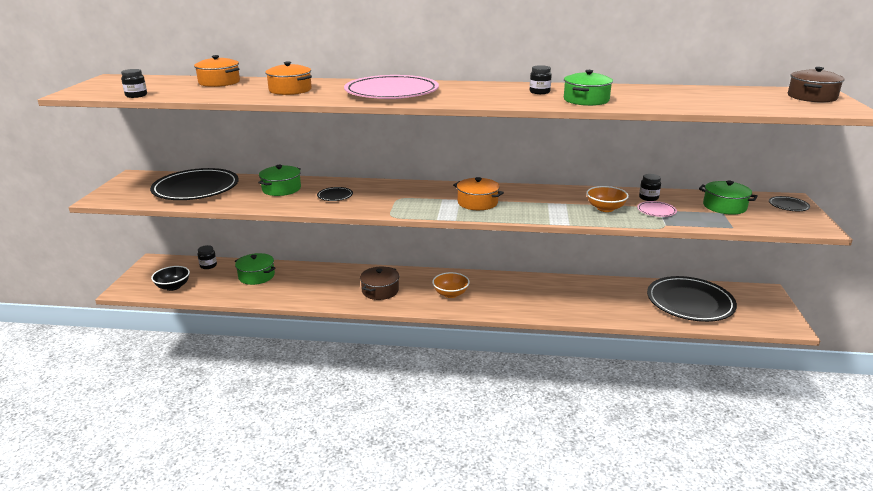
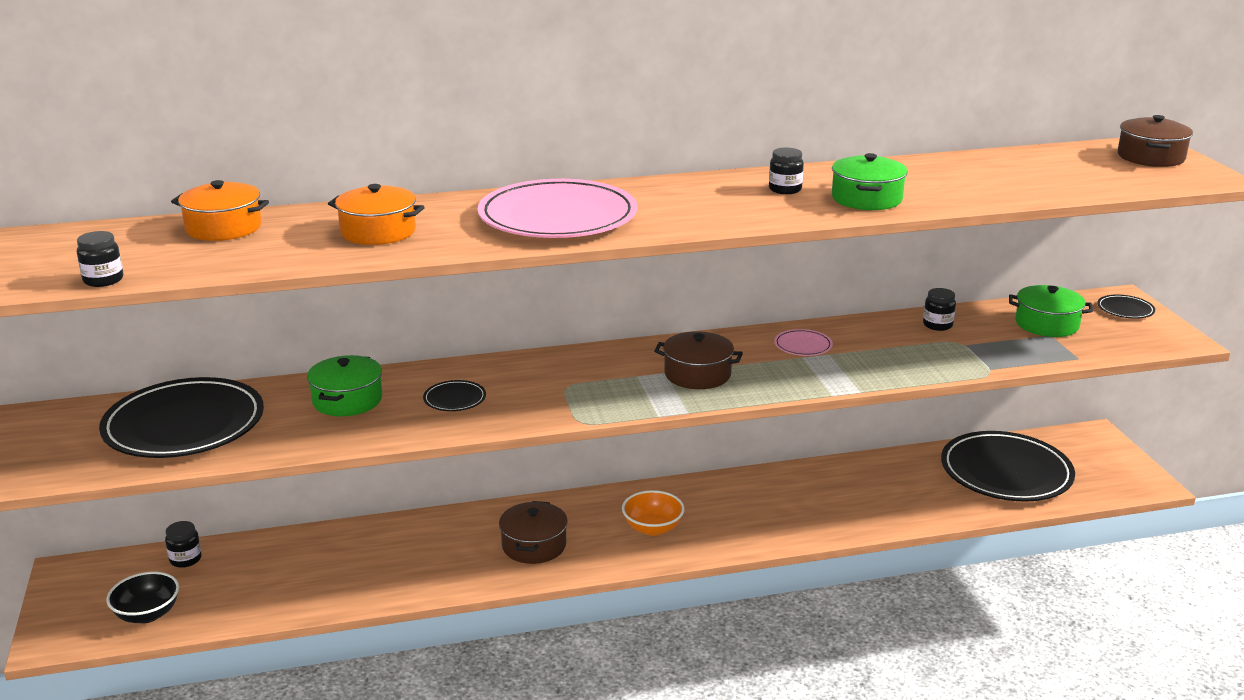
camera: 20 degrees left, 0 degrees up
green pot [235,253,276,285] -> none
orange pot [453,177,504,210] -> brown pot [654,331,743,389]
orange bowl [586,186,629,212] -> none
pink plate [637,201,677,217] -> pink plate moved to [774,329,833,356]

